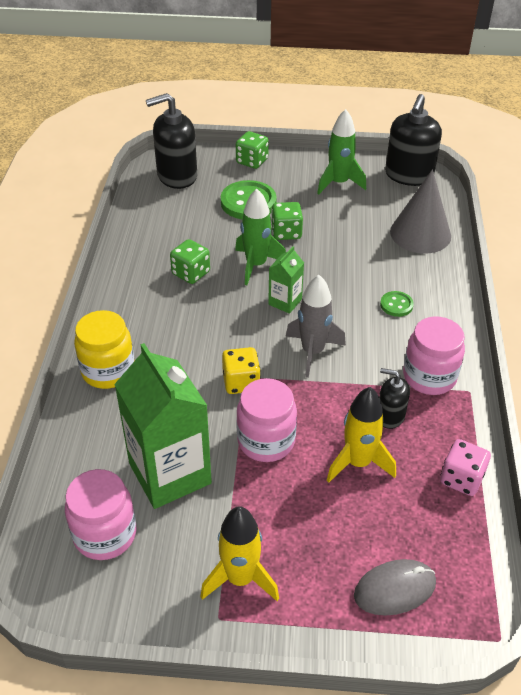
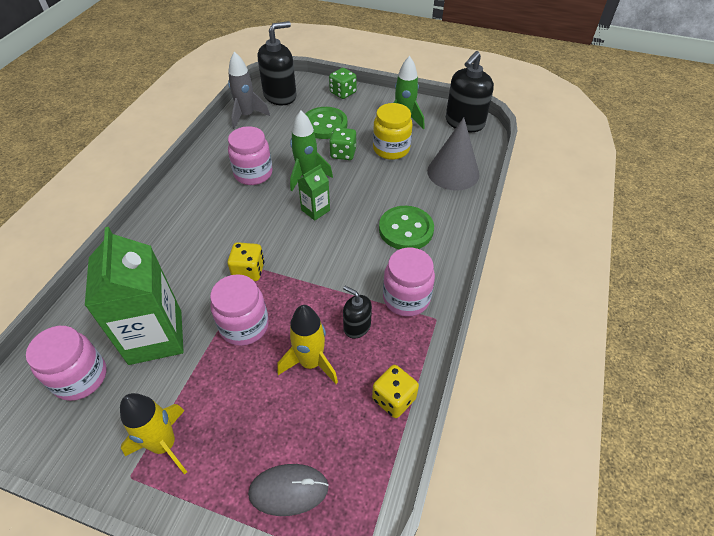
camera: 15 degrees right, 5 degrees up
yellow jar [74,310,134,389] -> yellow jar moved to [373,103,413,160]
black soap dispenser [146,93,197,189] -> black soap dispenser turned 150 degrees clockwise [258,21,297,105]
green dice [170,239,210,284] -> pink jar [228,126,273,185]
grey rocket [286,275,346,378] -> grey rocket moved to [228,52,270,129]
green button [380,291,414,317] -> green button [379,206,434,249], size x1.94
pink dice [440,439,491,496] -> yellow dice [372,365,419,418]

